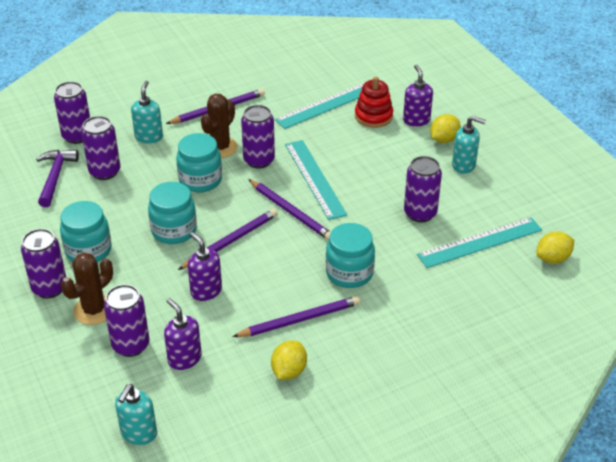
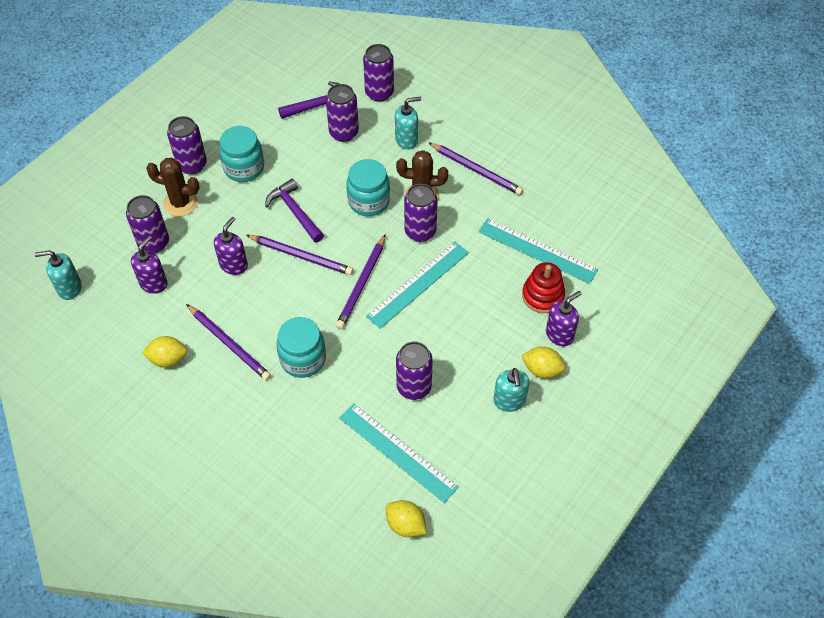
camera: 65 degrees right, 15 degrees up
turquoise jar [148,182,197,244] -> purple hammer [265,179,324,243]

